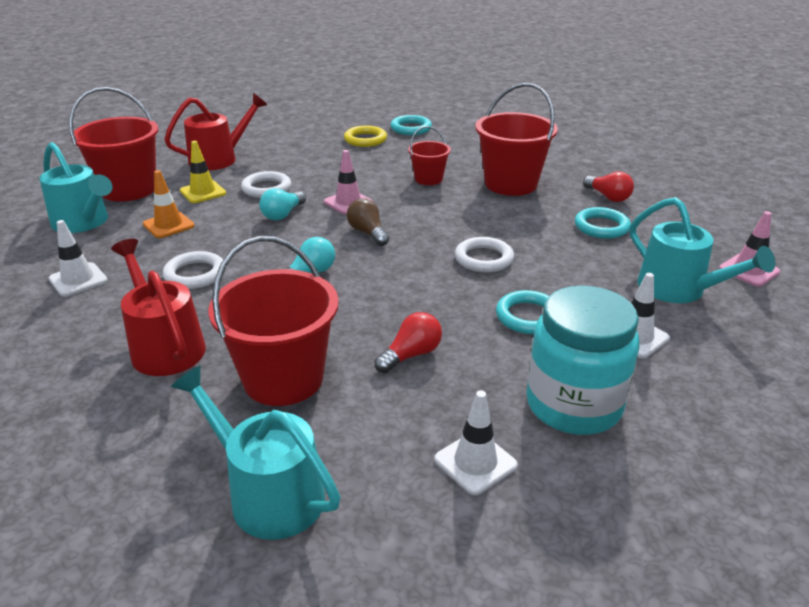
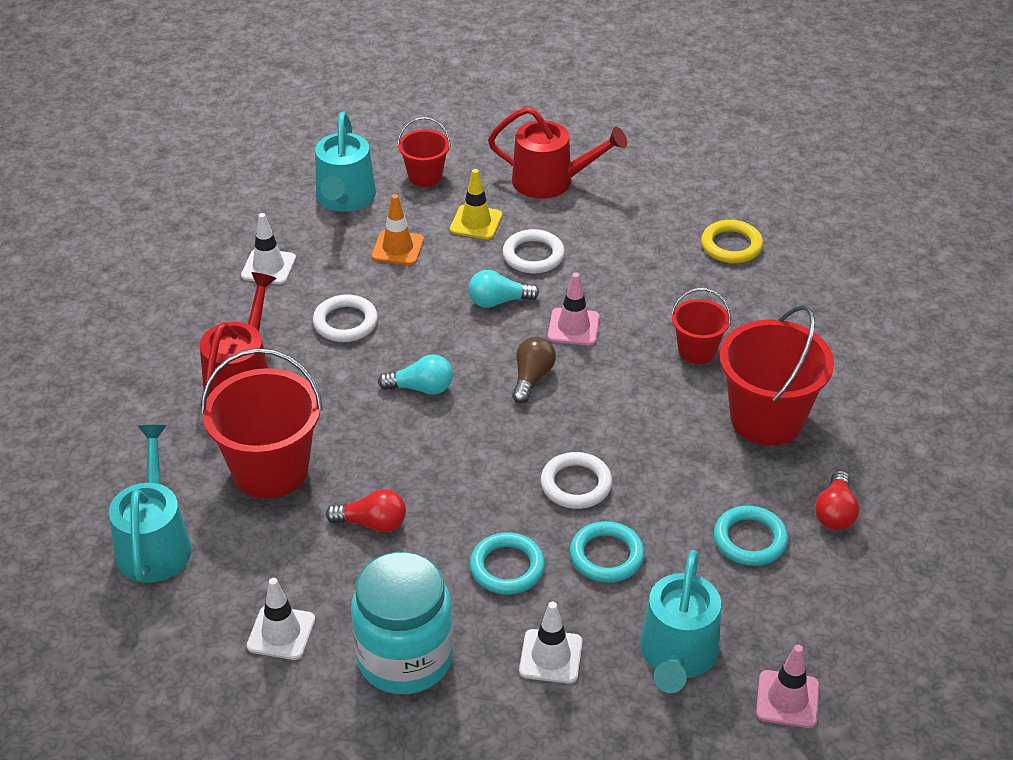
camera: 50 degrees right, 10 degrees up
red bucket [69,87,159,202] -> red bucket [397,117,451,187], size x0.54
turquoise ring [390,115,432,135] -> turquoise ring moved to [570,521,645,583]

